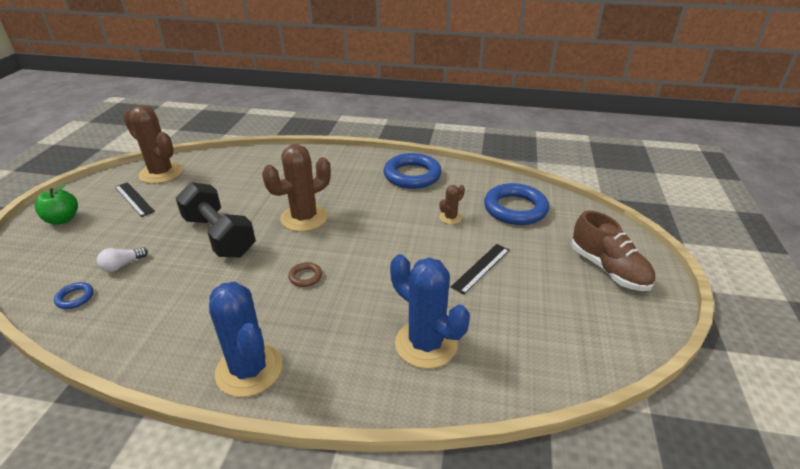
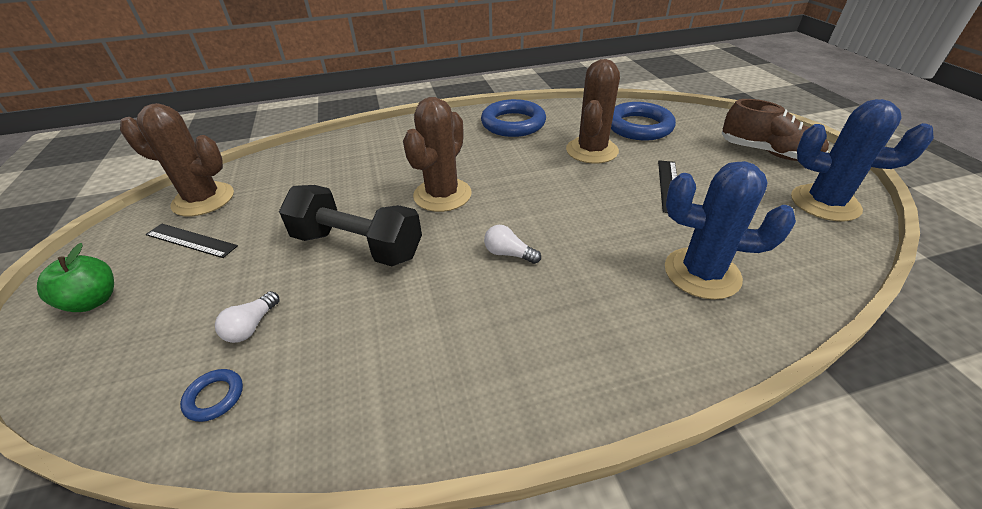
camera: 25 degrees left, 5 degrees up
blue cactus [209,282,283,397] -> blue cactus moved to [791,99,934,222]
brown ring [288,262,322,287] -> white light bulb [484,225,541,264]
brown cactus [440,185,465,224] -> brown cactus [566,59,620,164], size x2.12

